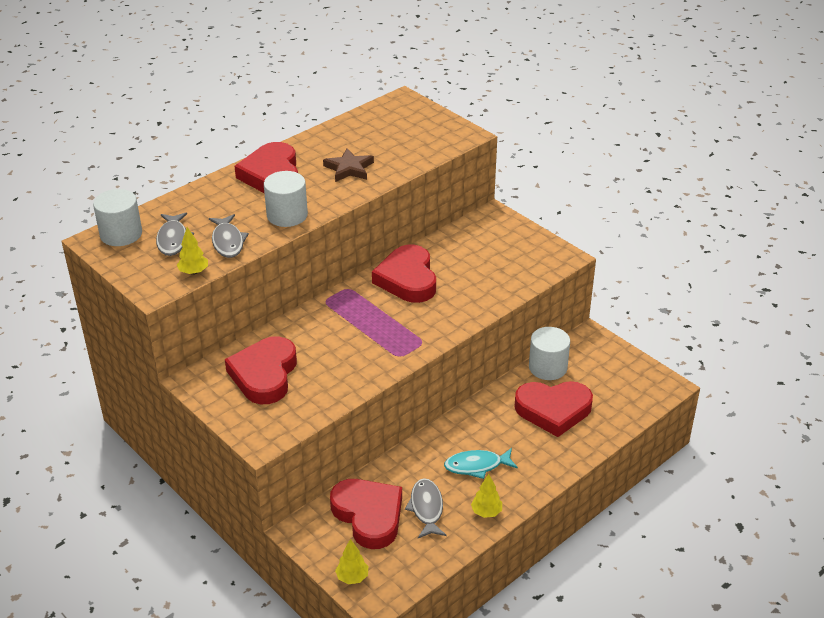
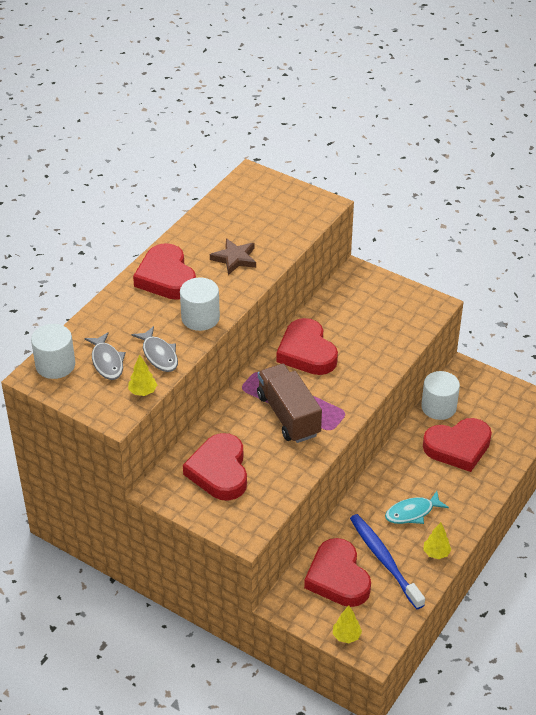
camera: 15 degrees left, 5 degrees up
red heart [330,479,402,549] -> red heart turned 150 degrees counterclockwise [304,538,371,607]
grey fish [405,478,446,538] -> blue toothbrush [350,514,425,609]
none -> brown truck [257,364,322,443]

